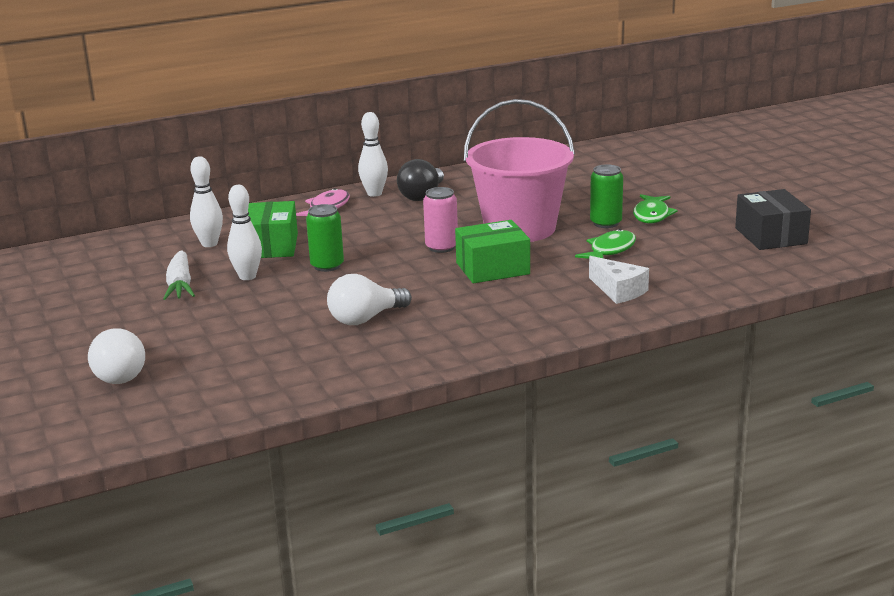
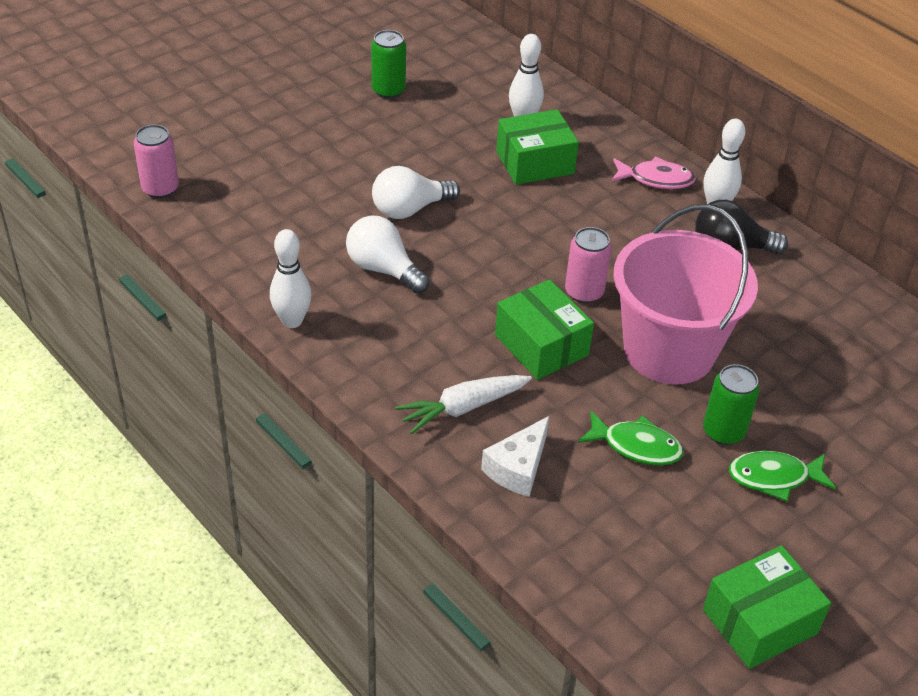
camera: 70 degrees right, 20 degrees up
white light bulb [88,328,145,384] -> white light bulb moved to [372,166,460,219]
white carrot [163,250,195,300] -> white carrot moved to [395,375,532,434]
white bowling pin [227,185,262,280] -> white bowling pin moved to [270,229,311,328]
green can [306,204,344,272] -> green can moved to [371,30,406,99]
black box [735,189,811,250] -> green box [703,545,831,669]
none -> pink can [134,124,179,198]

